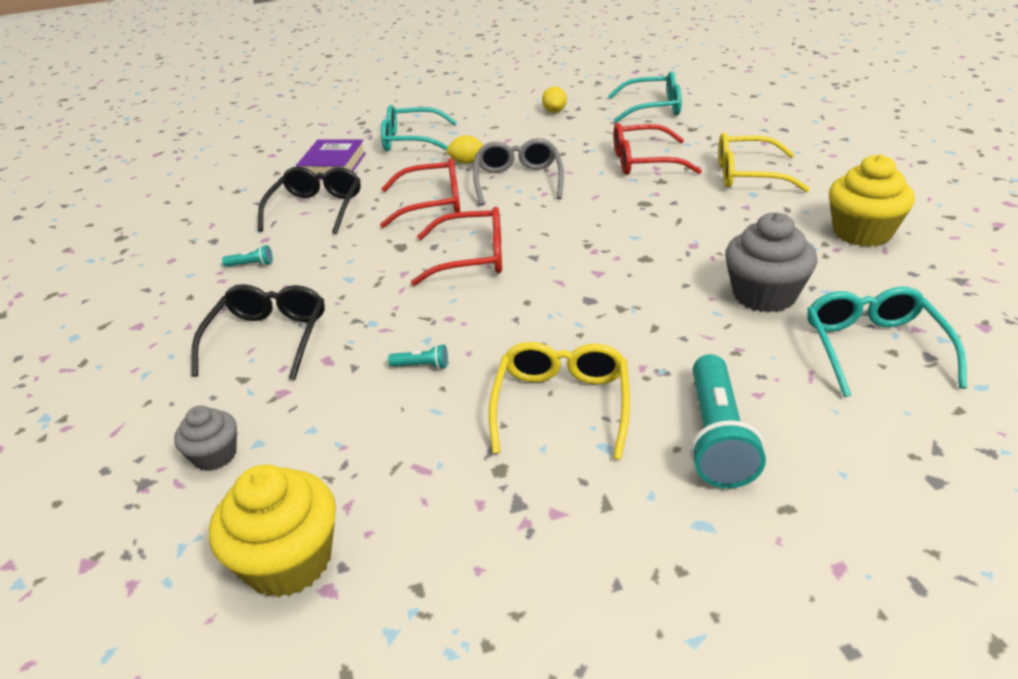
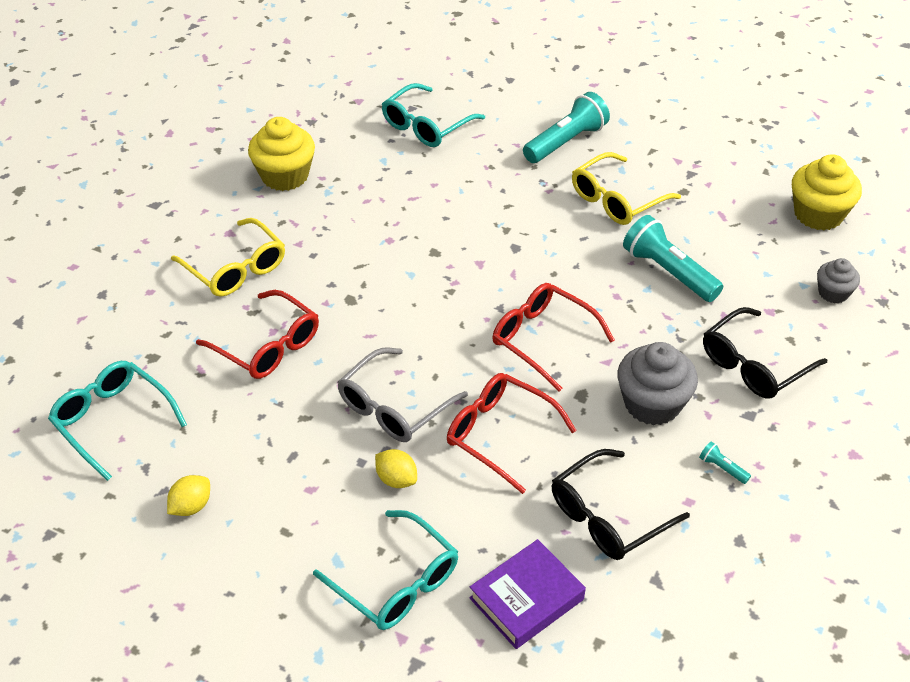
camera: 140 degrees left, 10 degrees up
turquoise flashlight [388,344,448,369] -> turquoise flashlight [623,215,723,302], size x2.36
grey cupcake [725,213,818,312] -> grey cupcake moved to [617,342,698,426]

